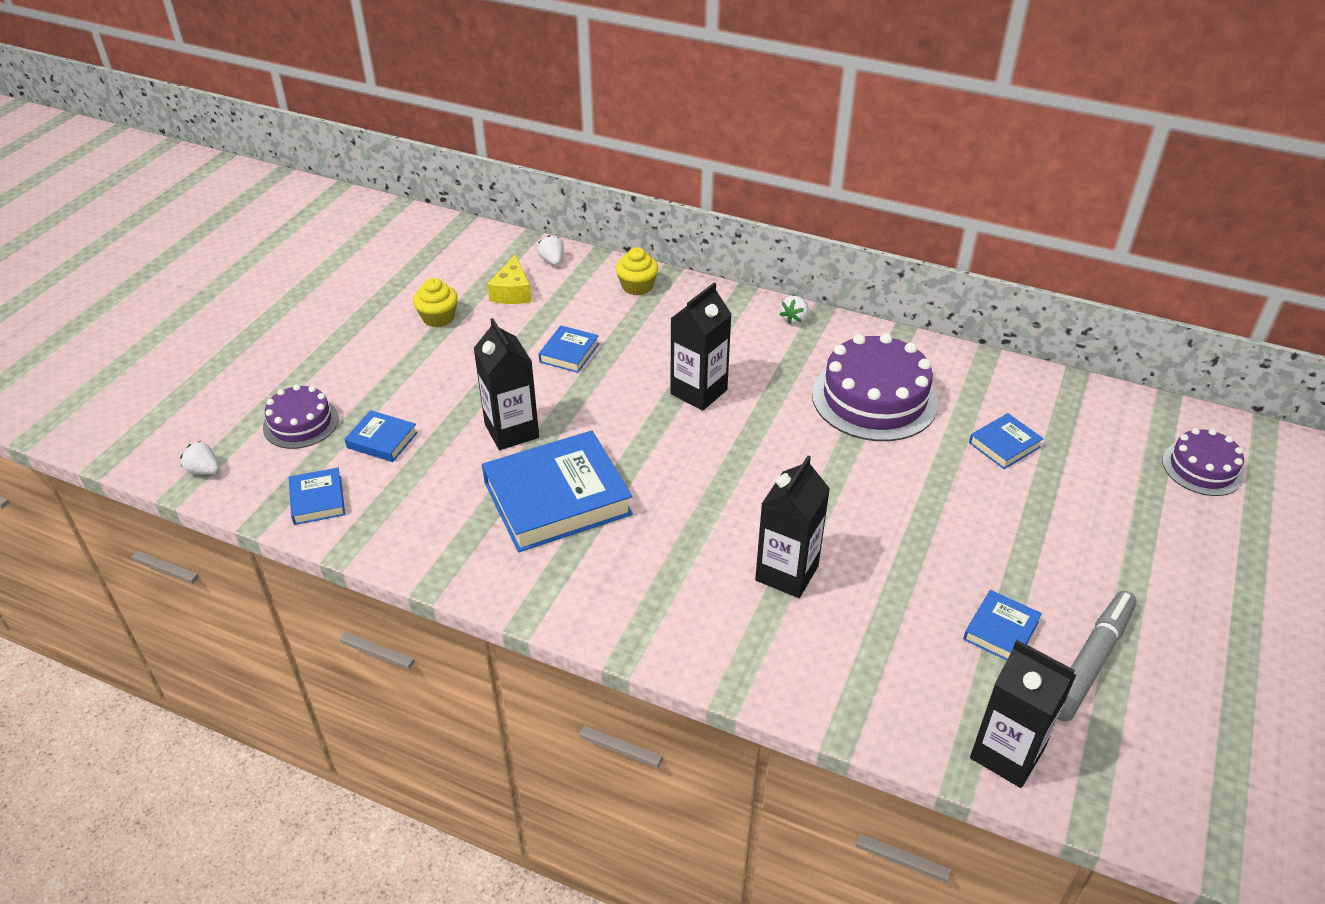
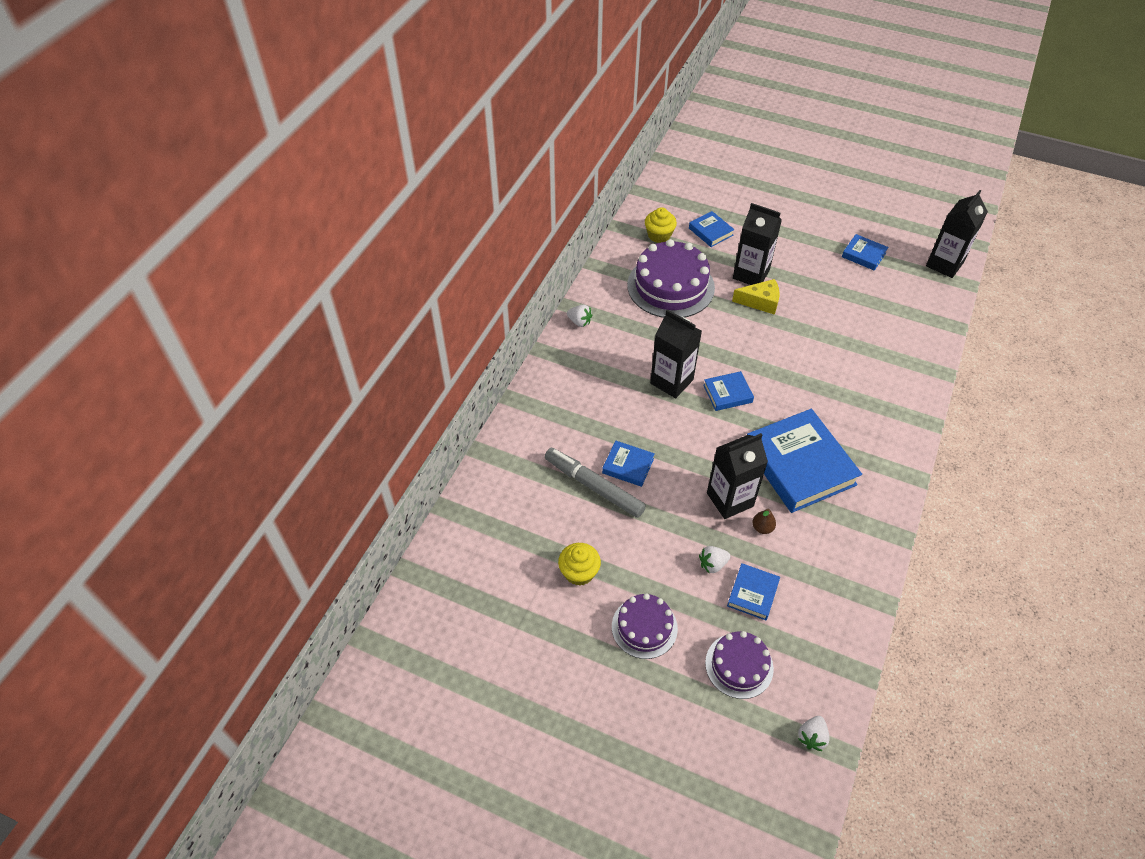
camera: 90 degrees left, 10 degrees up
blue book [289,468,345,525] -> blue book moved to [703,371,754,411]
yellow cheese [487,254,531,304] -> yellow cheese moved to [732,279,780,315]
white strawberry [538,235,564,265] -> white strawberry moved to [699,546,730,574]
yellow cupcake [616,247,658,295] -> yellow cupcake moved to [645,207,677,243]
black carton [755,456,830,598] -> black carton moved to [733,203,782,285]
grey marker [1058,591,1137,721] -> grey marker moved to [545,448,646,518]
purple cake [1162,428,1244,496] -> purple cake moved to [612,593,678,659]
none -> brown pear [752,508,776,534]

